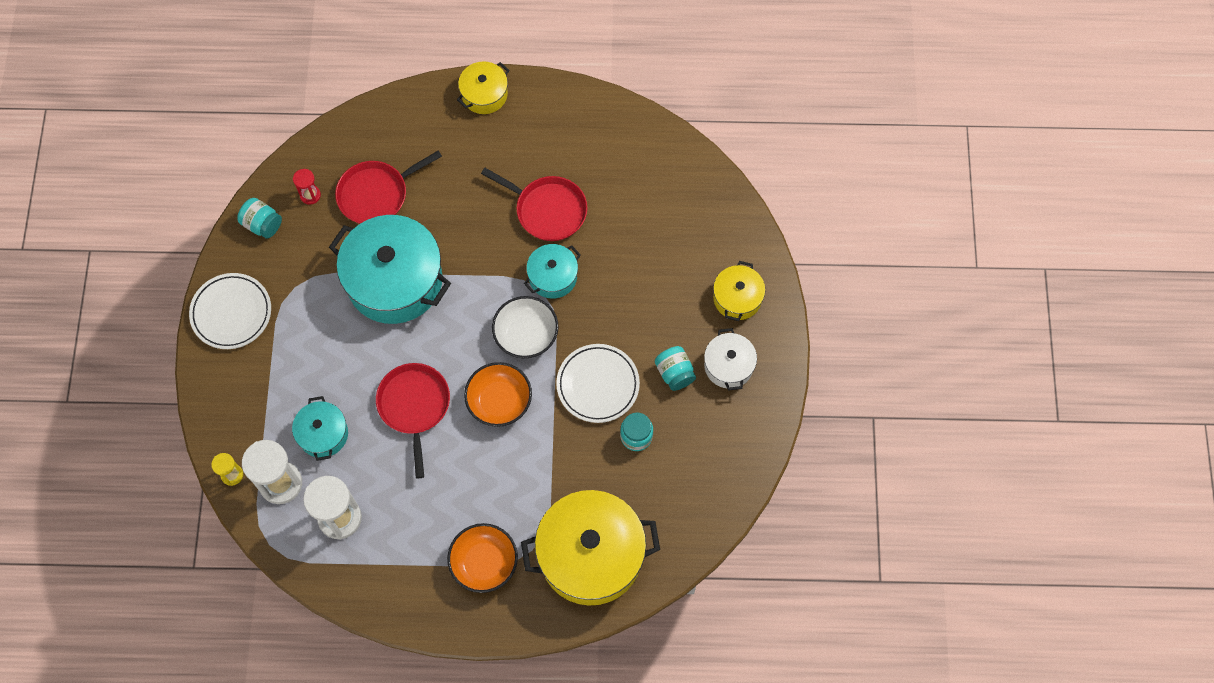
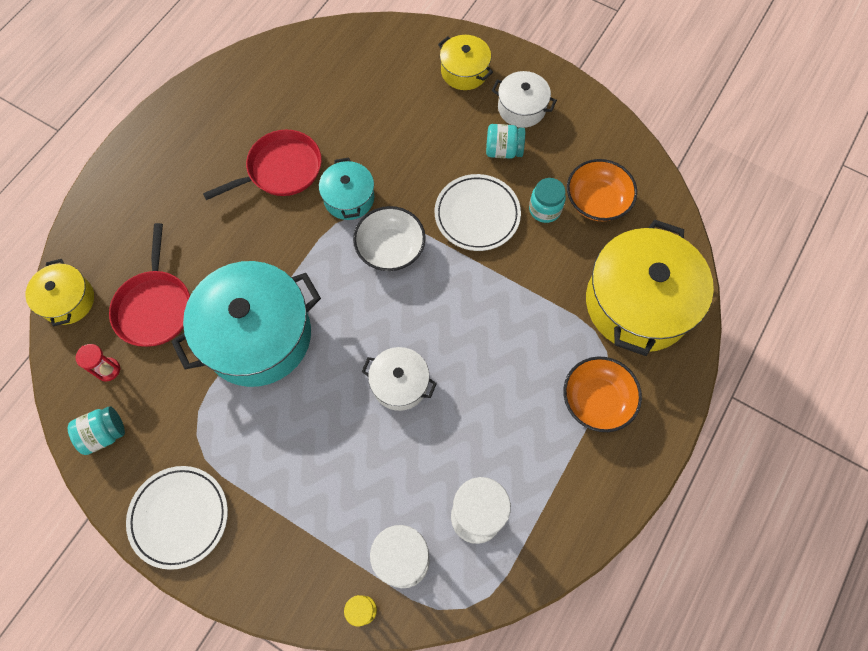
camera: 60 degrees left, 0 degrees up
turquoise pot [292,396,348,461] -> none
red pan [376,363,450,478] -> white pot [361,347,437,411]
yellow pot [457,61,509,114] -> yellow pot moved to [25,259,94,326]
orange bowl [464,362,532,427] -> orange bowl moved to [567,159,637,221]

